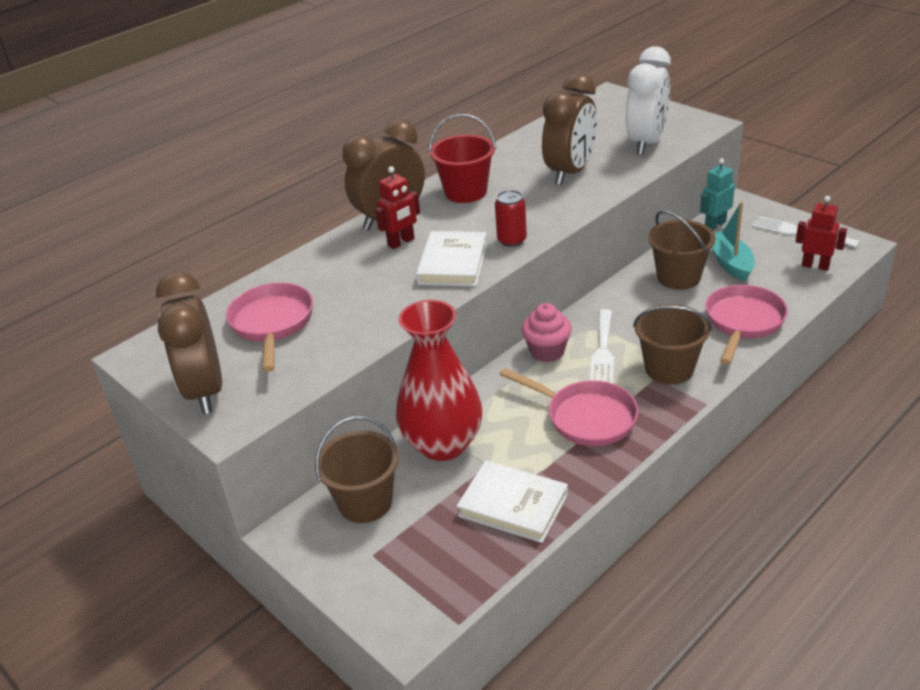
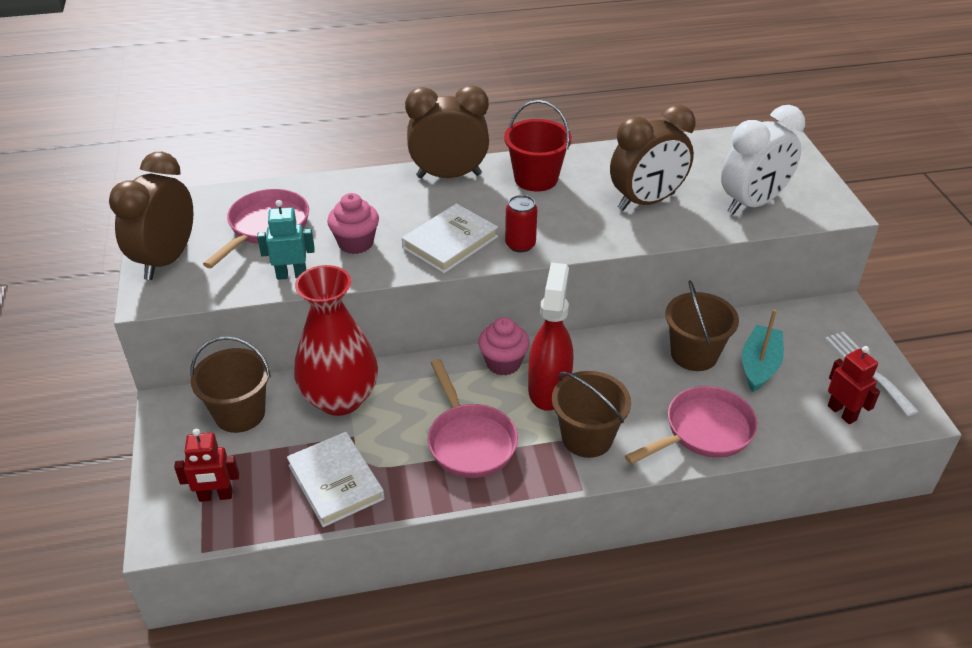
camera: 30 degrees right, 5 degrees up
red robot [375,166,420,249] -> red robot moved to [174,429,239,502]
white fork [590,309,614,383] -> red spray bottle [528,263,573,411]
turquoise robot [700,158,735,231] -> turquoise robot moved to [257,200,315,280]
none -> pink cupcake [327,193,379,254]

